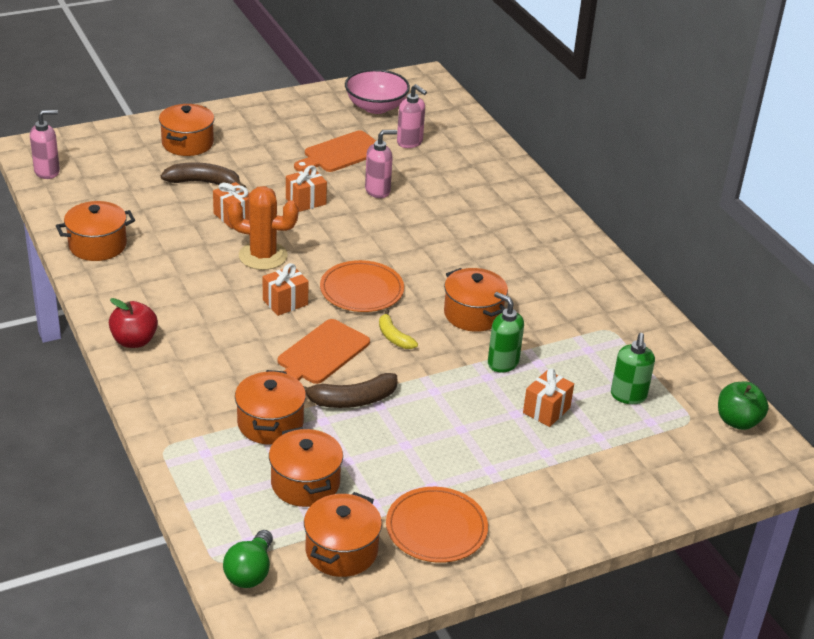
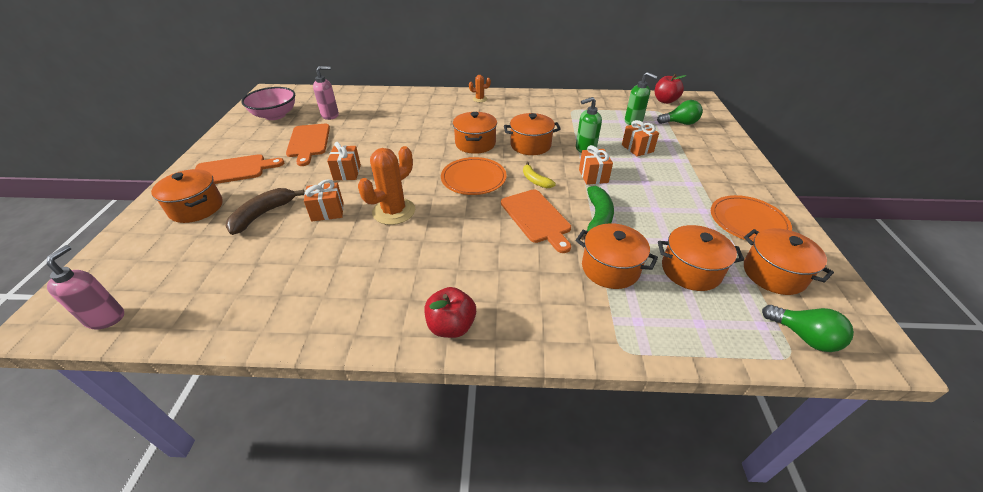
camera: 60 degrees left, 5 degrees up
orange pot [56,201,135,261] -> orange pot moved to [453,112,497,154]
orange gift [263,263,309,316] -> orange gift moved to [579,145,613,185]
brown banana [303,373,398,408] -> green banana [581,186,614,240]
pink soap dispenser [365,130,397,198] -> none
yellow banana [379,310,418,349] -> yellow banana turned 60 degrees clockwise [523,162,556,188]
green apple [718,382,769,430] -> red apple [655,74,687,104]
none -> orange cutting board [195,154,284,184]
none -> orange cactus [469,75,491,102]
none -> green light bulb [657,100,703,125]

